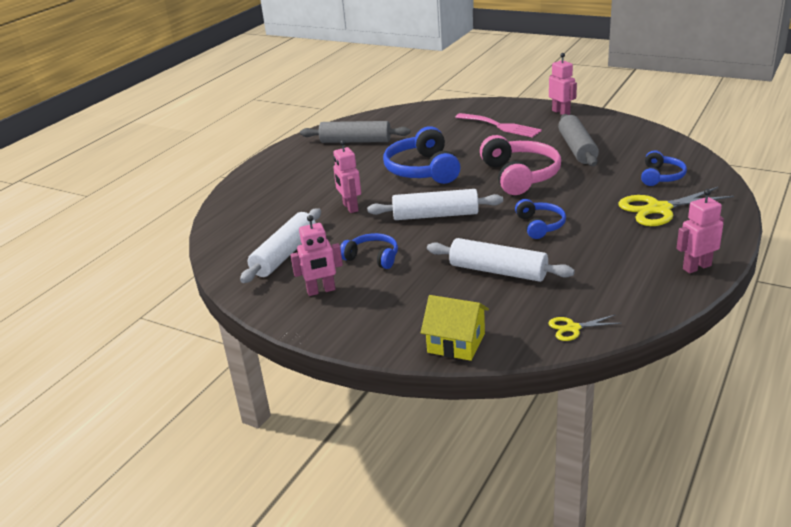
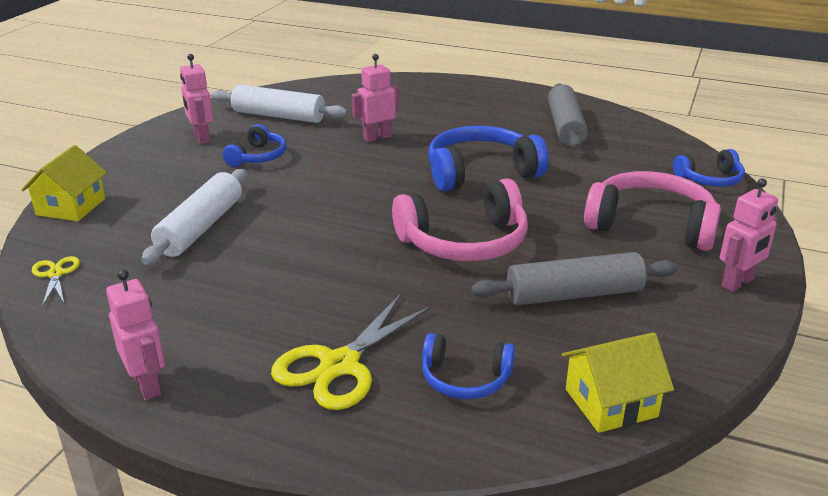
camera: 80 degrees right, 0 degrees up
white rolling pin [367,189,503,220] -> none
pink fork [455,113,542,138] -> pink headphones [584,171,721,251]
blue headphones [515,199,566,239] -> blue headphones moved to [673,149,745,187]
yellow scissors [618,187,734,226] -> yellow scissors turned 120 degrees counterclockwise [271,294,433,410]
none -> yellow house [561,332,674,433]

